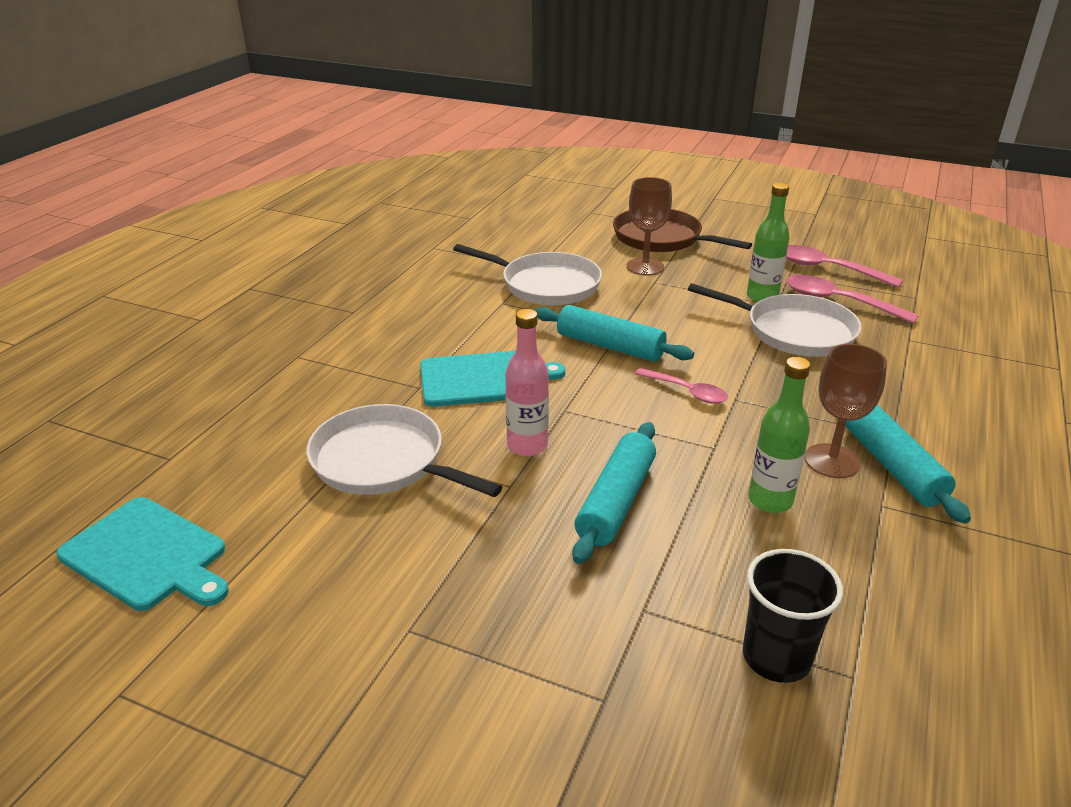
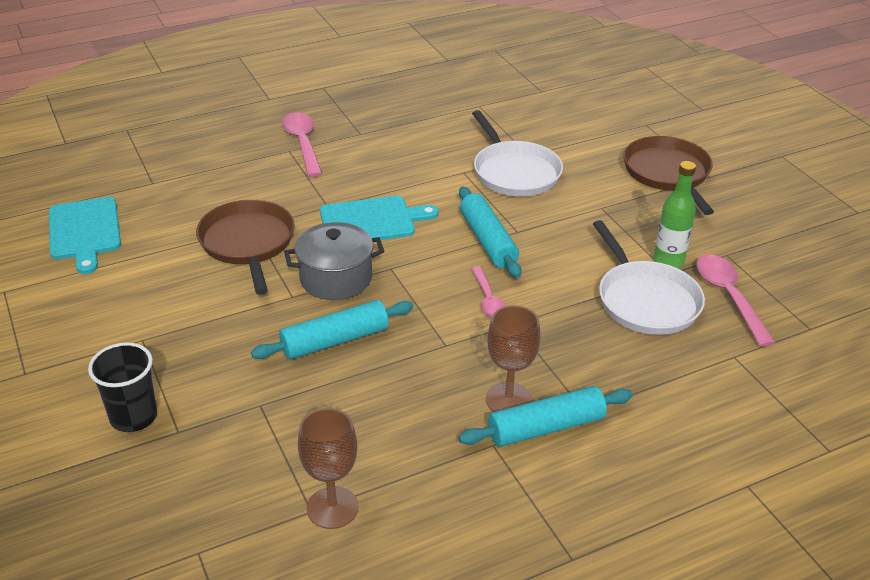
camera: 40 degrees right, 5 degrees up
white pan [306,404,502,497] -> brown pan [196,200,295,295]
turquoise cutting board [420,351,565,407] -> turquoise cutting board turned 45 degrees counterclockwise [320,196,439,240]
pink bottle [505,309,549,456] -> grey pot [284,222,384,300]
brown goblet [626,177,672,276] -> brown goblet moved to [298,408,358,529]
black cup [743,549,843,683] -> black cup moved to [88,342,157,432]
green bottle [748,357,811,513] -> none
pink spoon [786,245,903,288] -> pink spoon moved to [282,112,322,177]
turquoise rolling pin [846,405,971,524] -> turquoise rolling pin turned 45 degrees clockwise [459,386,633,447]

